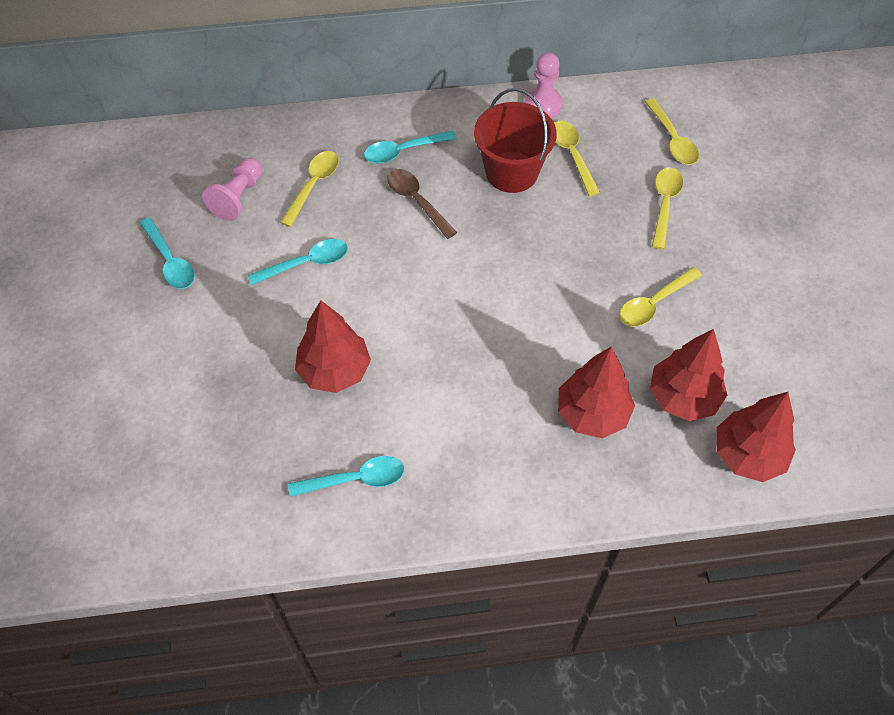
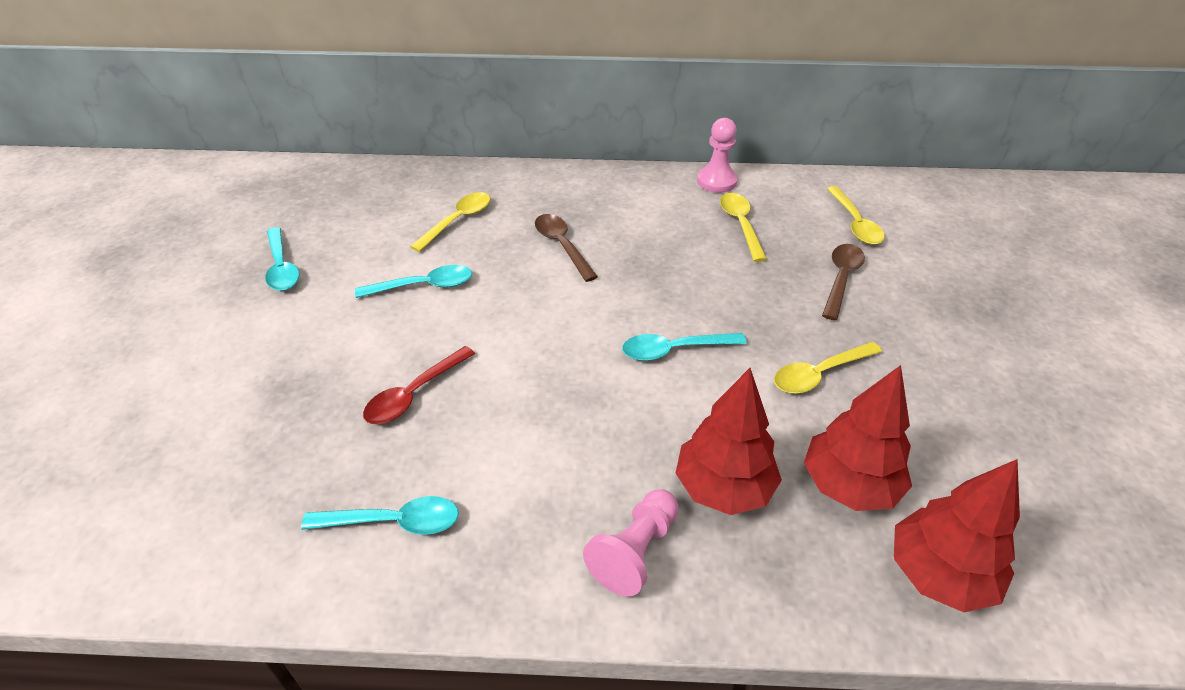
camera: 10 degrees right, 15 degrees down
pink pawn [202,158,262,221] -> pink pawn moved to [583,489,679,597]
red tree [295,300,371,393] -> red spoon [363,346,475,424]
turquoise spoon [364,131,457,163] -> turquoise spoon moved to [622,333,747,361]
red bucket [474,88,557,193] -> none
yellow spoon [652,168,683,249] -> brown spoon [822,244,865,320]

